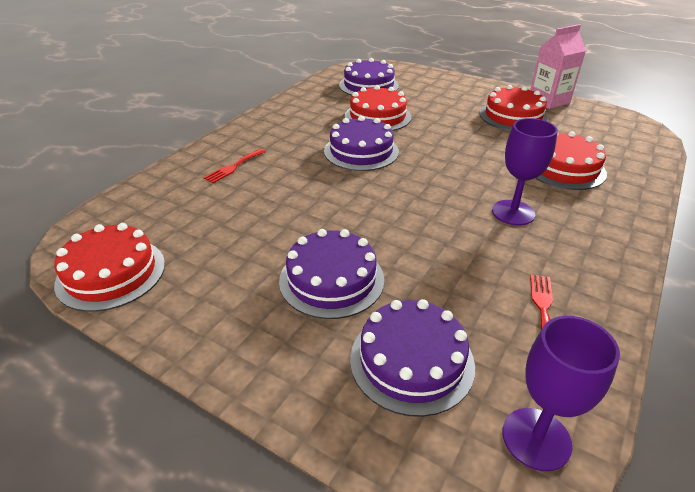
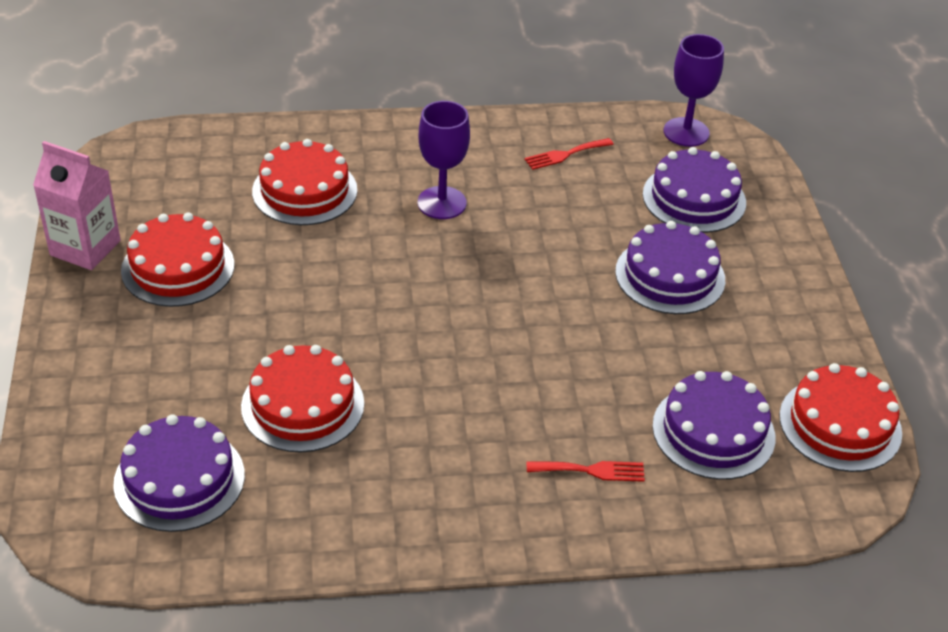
camera: 130 degrees left, 5 degrees up
purple cake [324,116,399,171] -> purple cake moved to [652,371,775,480]

